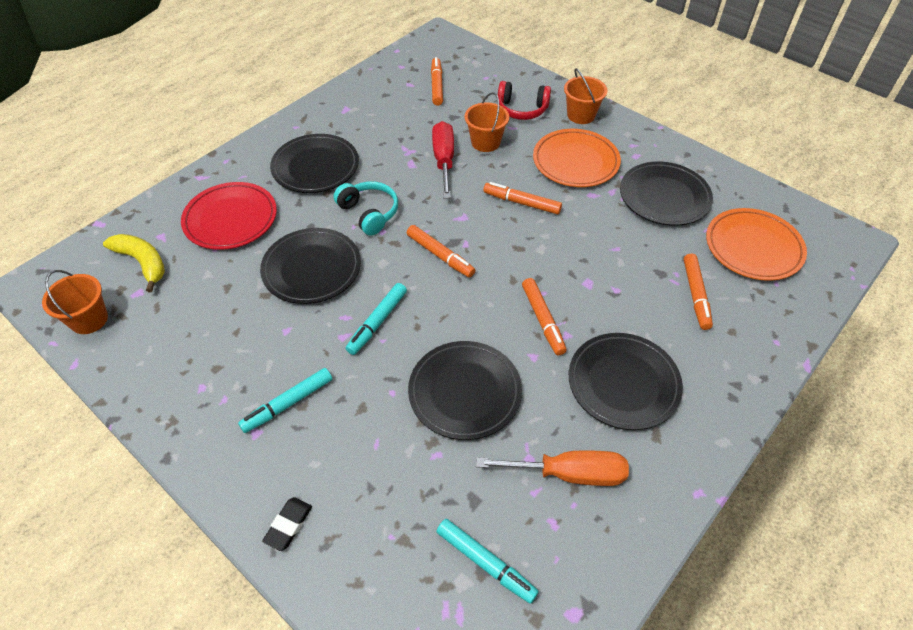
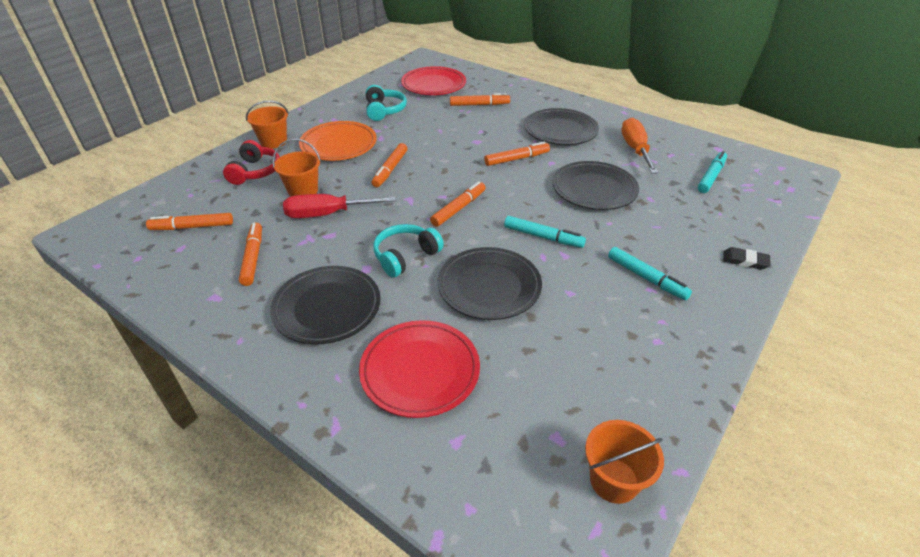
camera: 95 degrees left, 10 degrees down
yellow banana [103,234,165,292] -> none
black plate [620,161,713,226] -> turquoise headphones [366,85,407,121]
orange plate [706,208,807,281] -> red plate [401,66,466,95]
none -> orange marker [239,223,262,286]

